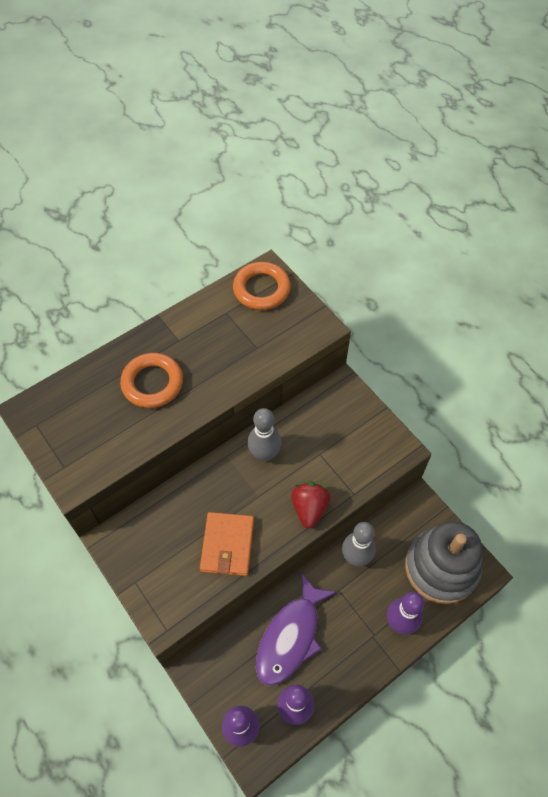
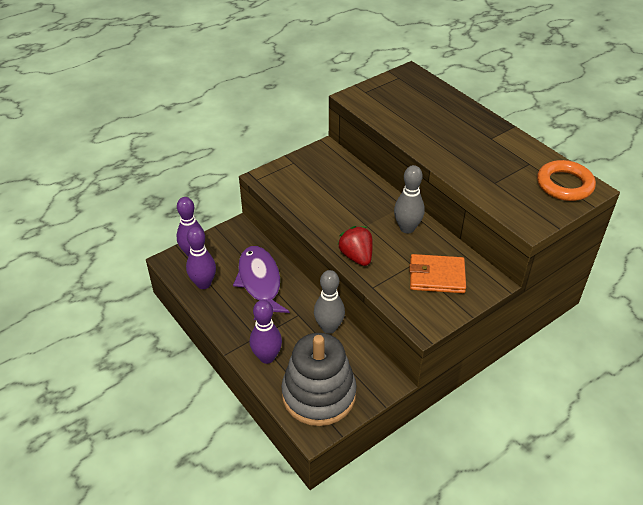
camera: 90 degrees right, 15 degrees down
orange ring [120,353,183,408] -> none
orange wallet [200,512,254,576] -> orange wallet moved to [409,254,466,293]
purple fish [256,573,337,686] -> purple fish turned 45 degrees clockwise [233,246,290,320]
red strawberry [291,481,331,528] -> red strawberry turned 120 degrees counterclockwise [337,226,373,266]

